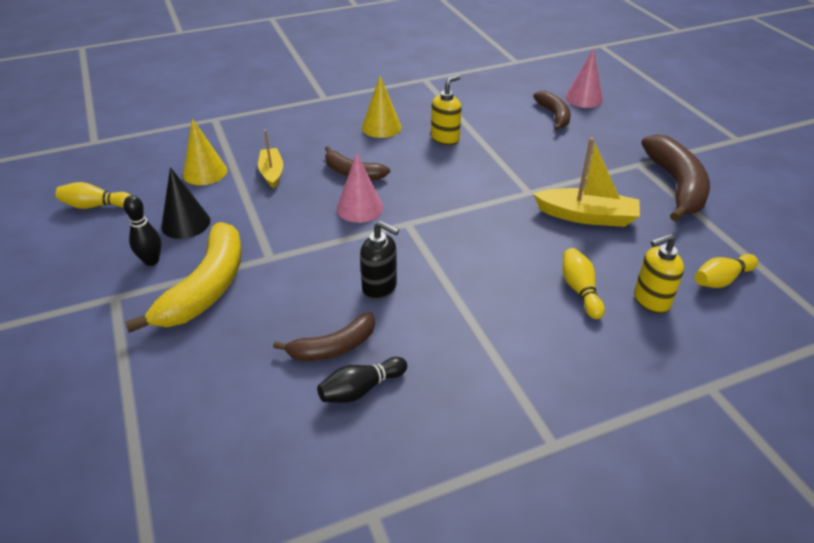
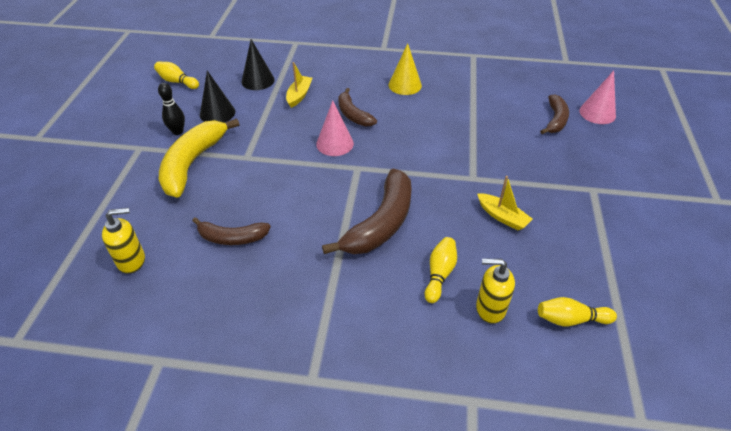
camera: 30 degrees right, 5 degrees up
yellow banana [125,222,242,333] -> yellow banana turned 150 degrees clockwise [159,118,240,198]
yellow cone [183,118,227,185] -> black cone [241,39,275,90]
black bowling pin [317,357,407,403] -> none
black soap dispenser [360,221,399,300] -> none
yellow soap dispenser [431,75,461,145] -> yellow soap dispenser moved to [102,208,145,274]
yellow boat [533,138,640,227] -> yellow boat [477,176,533,230], size x0.65
brown banana [641,134,710,222] -> brown banana moved to [322,169,412,254]

